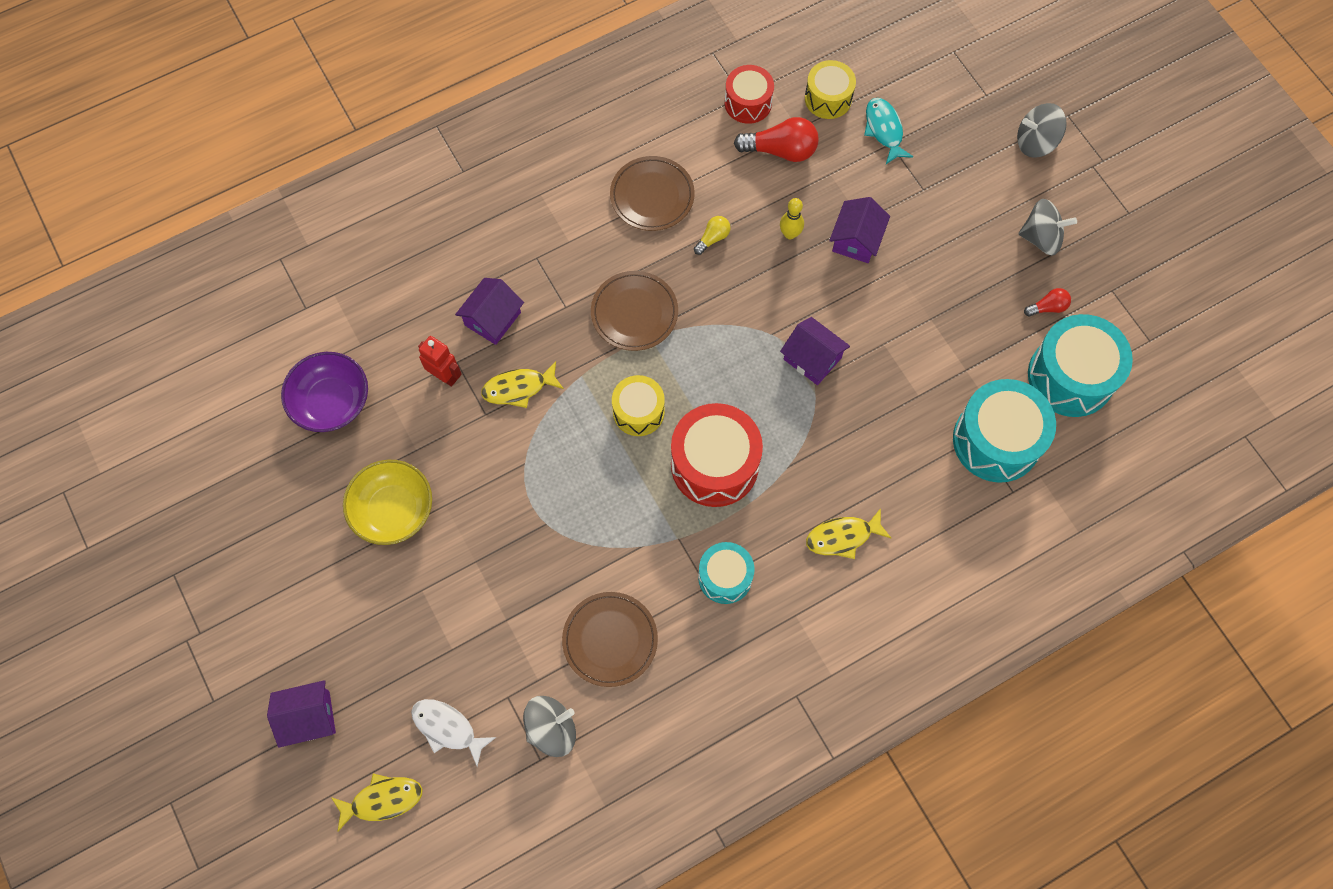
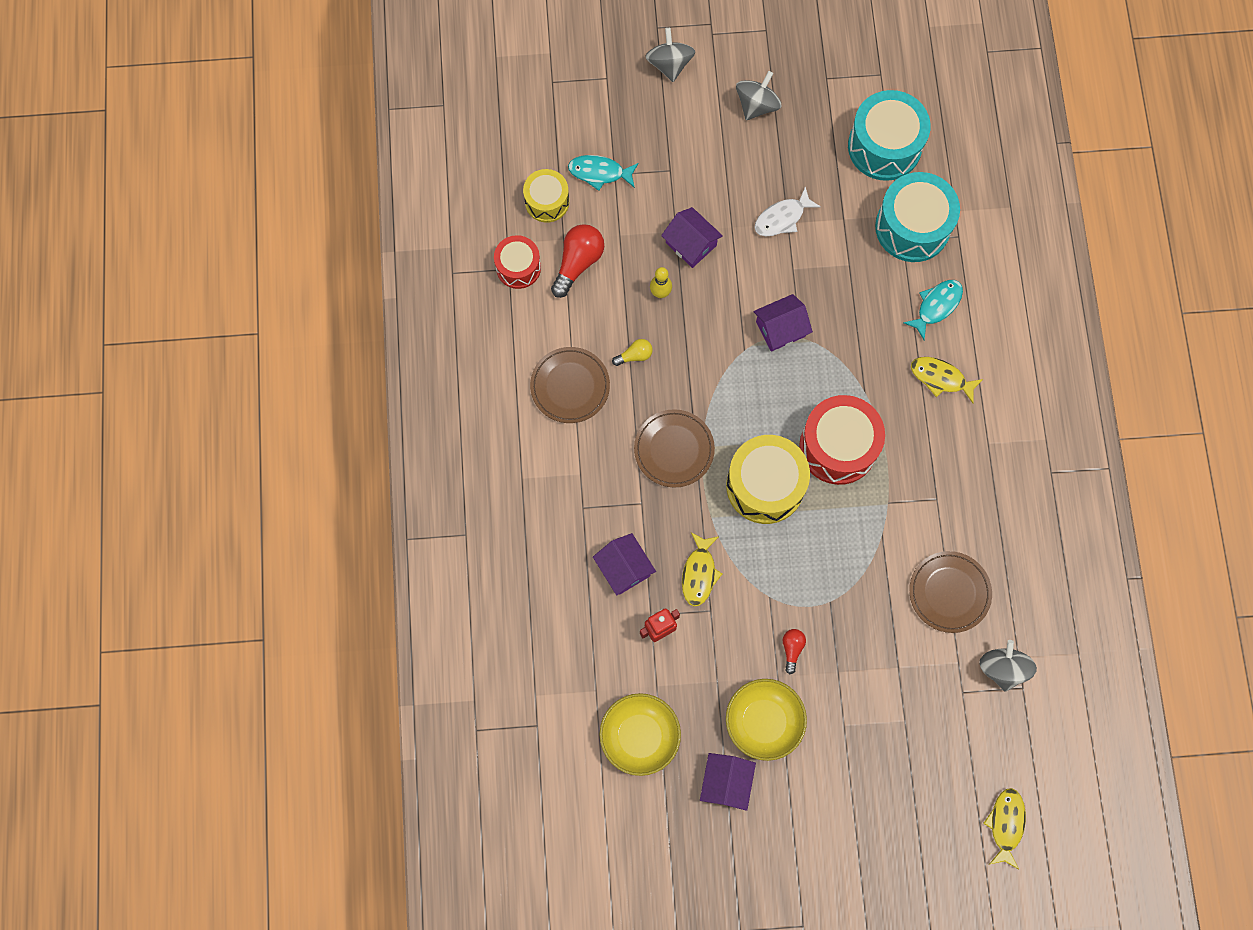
camera: 65 degrees left, 5 degrees up
purple house [267,680,336,748] -> purple house moved to [700,753,756,811]
purple bowl [281,352,368,432] -> yellow bowl [599,693,681,776]
white fish [411,699,496,767] -> white fish moved to [754,187,821,236]
yellow drum [612,375,665,436] -> yellow drum [726,435,810,524], size x1.68
yellow light bulb [694,216,731,255] -> yellow light bulb turned 90 degrees clockwise [612,339,652,366]
turquoise drum [698,542,754,604] -> none
yellow fish [806,508,891,559] -> yellow fish turned 105 degrees clockwise [911,357,983,403]
grey spinning top [1017,103,1067,158] -> grey spinning top turned 150 degrees clockwise [645,28,695,82]
red light bulb [1024,288,1071,317] -> red light bulb moved to [783,629,806,674]
none -> turquoise fish [903,280,963,340]

